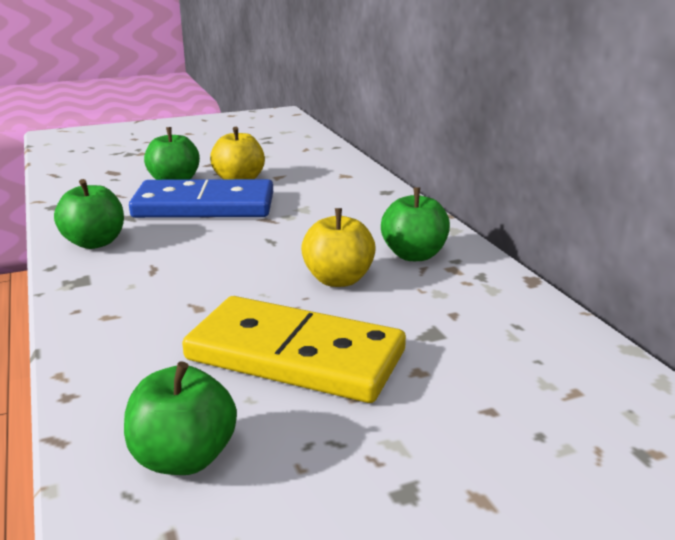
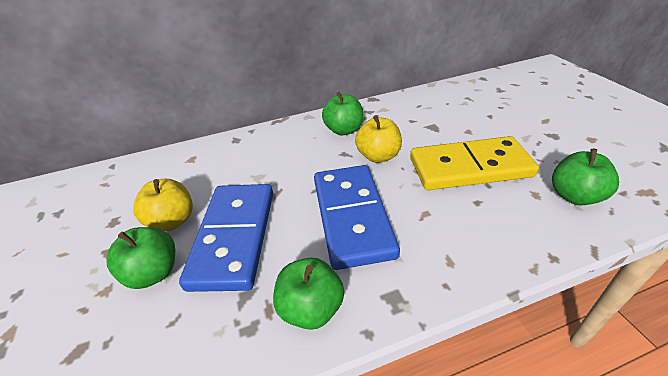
camera: 85 degrees left, 15 degrees up
yellow domino [182,296,406,403] -> yellow domino turned 60 degrees clockwise [410,136,539,190]
none -> blue domino [314,165,400,270]

